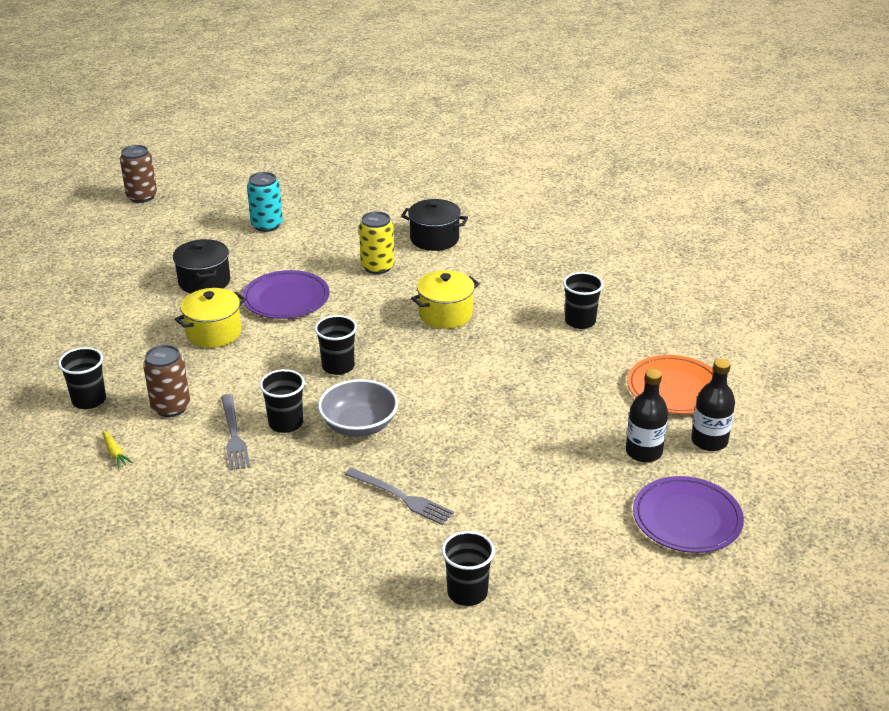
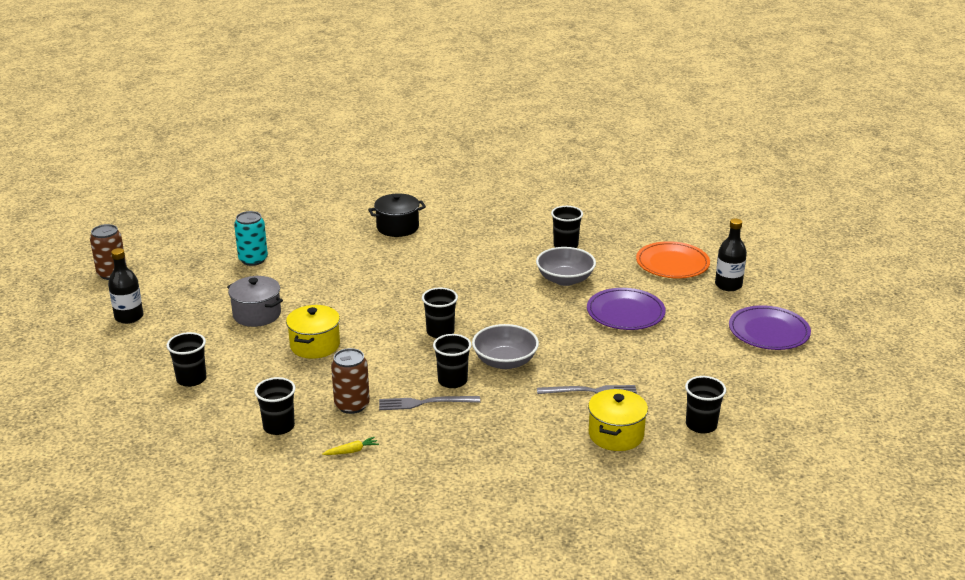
camera: 35 degrees left, 5 degrees down
yellow carrot [103,431,133,468] -> yellow carrot turned 45 degrees counterclockwise [322,437,379,455]
black pot [173,239,230,294] -> grey pot [227,276,283,327]
grey fork [221,394,250,471] -> grey fork turned 135 degrees clockwise [379,396,480,410]
purple plate [242,270,329,319] -> purple plate moved to [587,288,666,330]
yellow can [359,211,394,274] -> none
yellow pot [411,270,480,329] -> yellow pot moved to [588,389,648,451]
black bottle [626,369,668,462] -> black bottle moved to [108,248,144,324]
none -> black cup [167,332,206,387]
none -> grey bowl [536,247,596,286]

